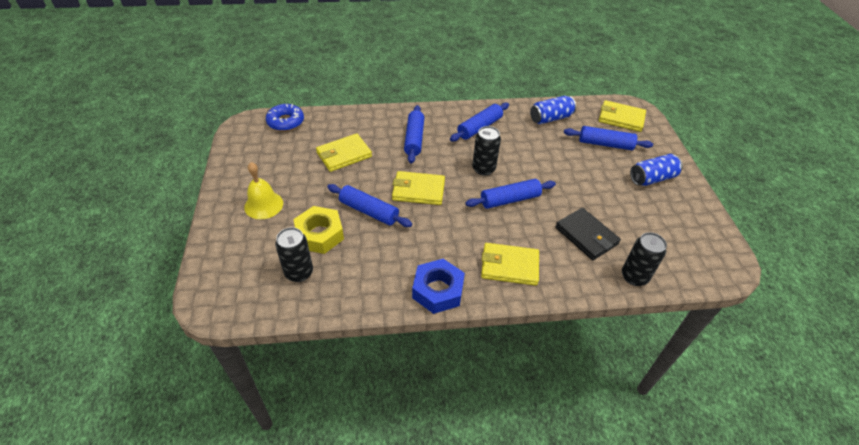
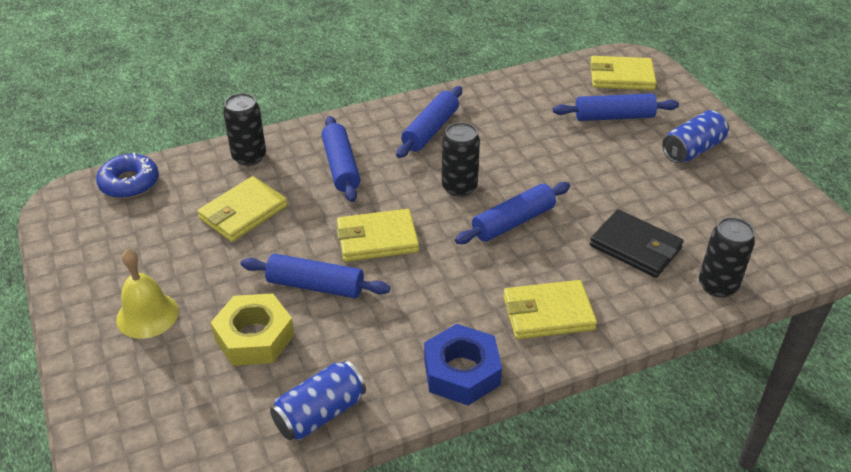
camera: 15 degrees left, 5 degrees down
black can [275,227,313,282] -> black can moved to [223,93,266,166]
blue can [530,96,576,124] -> blue can moved to [270,360,366,440]

